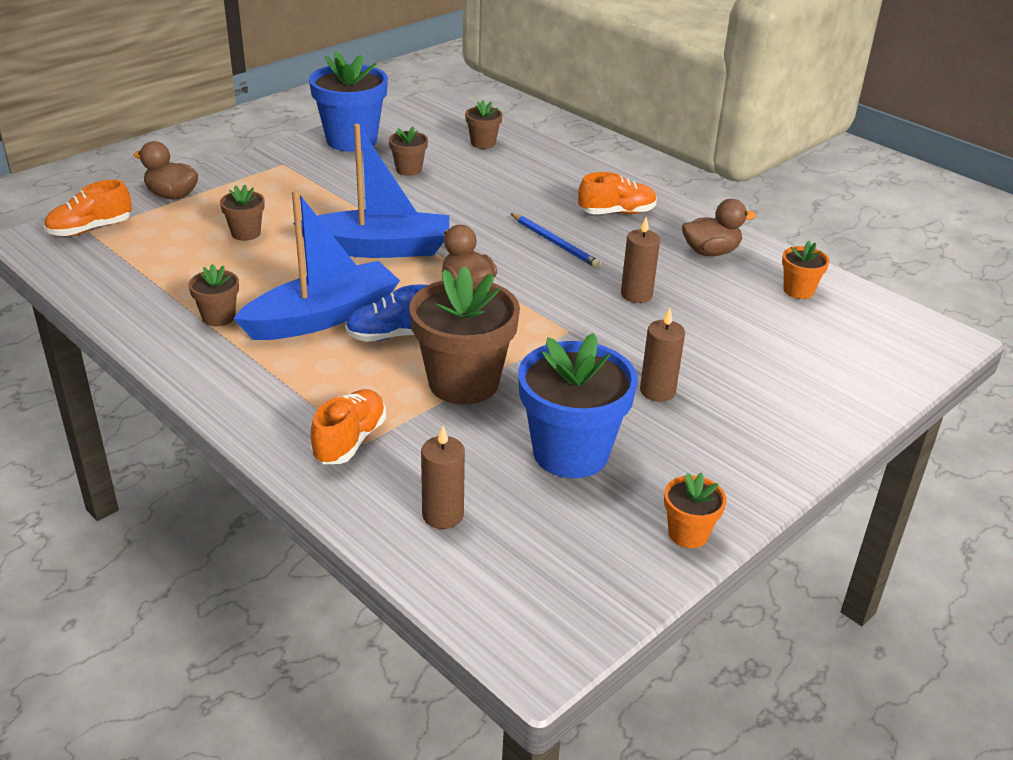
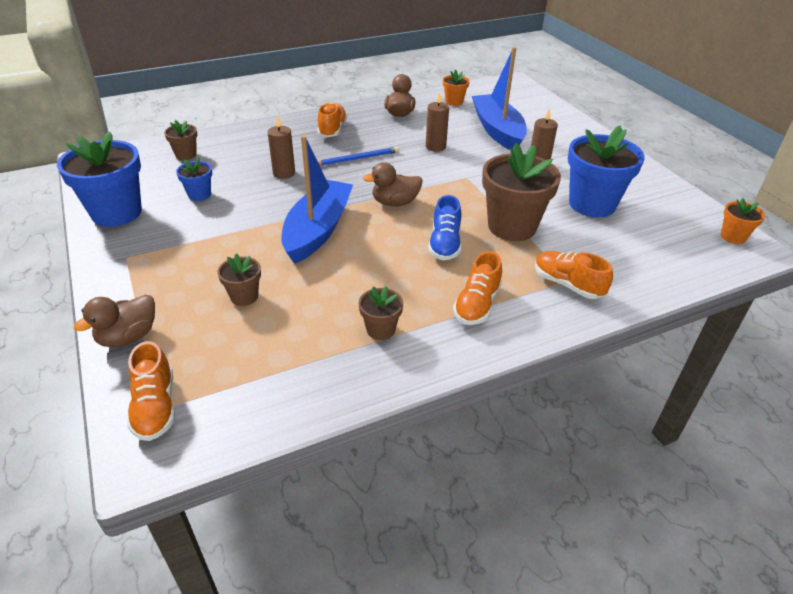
camera: 70 degrees left, 5 degrees up
blue boat [233,190,400,340] -> blue boat moved to [472,47,527,150]
brown flower pot [389,127,428,176] -> blue flower pot [176,157,212,201]
brown candle [421,426,465,529] -> brown candle moved to [267,115,295,179]
orange flower pot [664,473,727,548] -> orange flower pot moved to [721,198,765,244]
none -> orange shoe [453,251,502,325]

